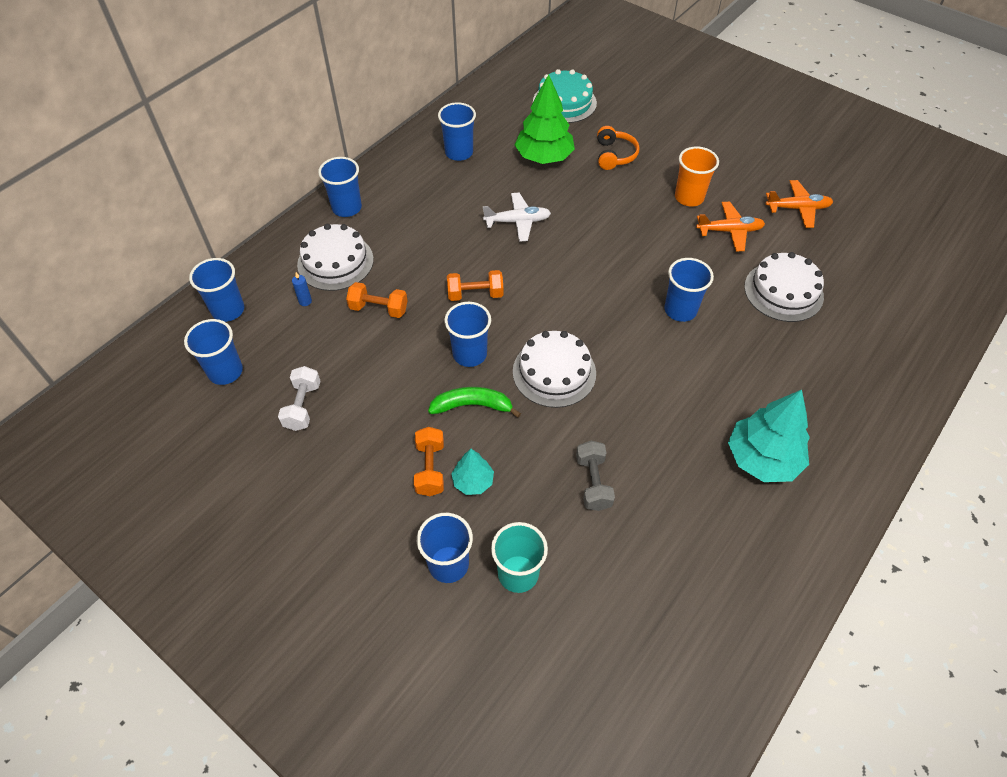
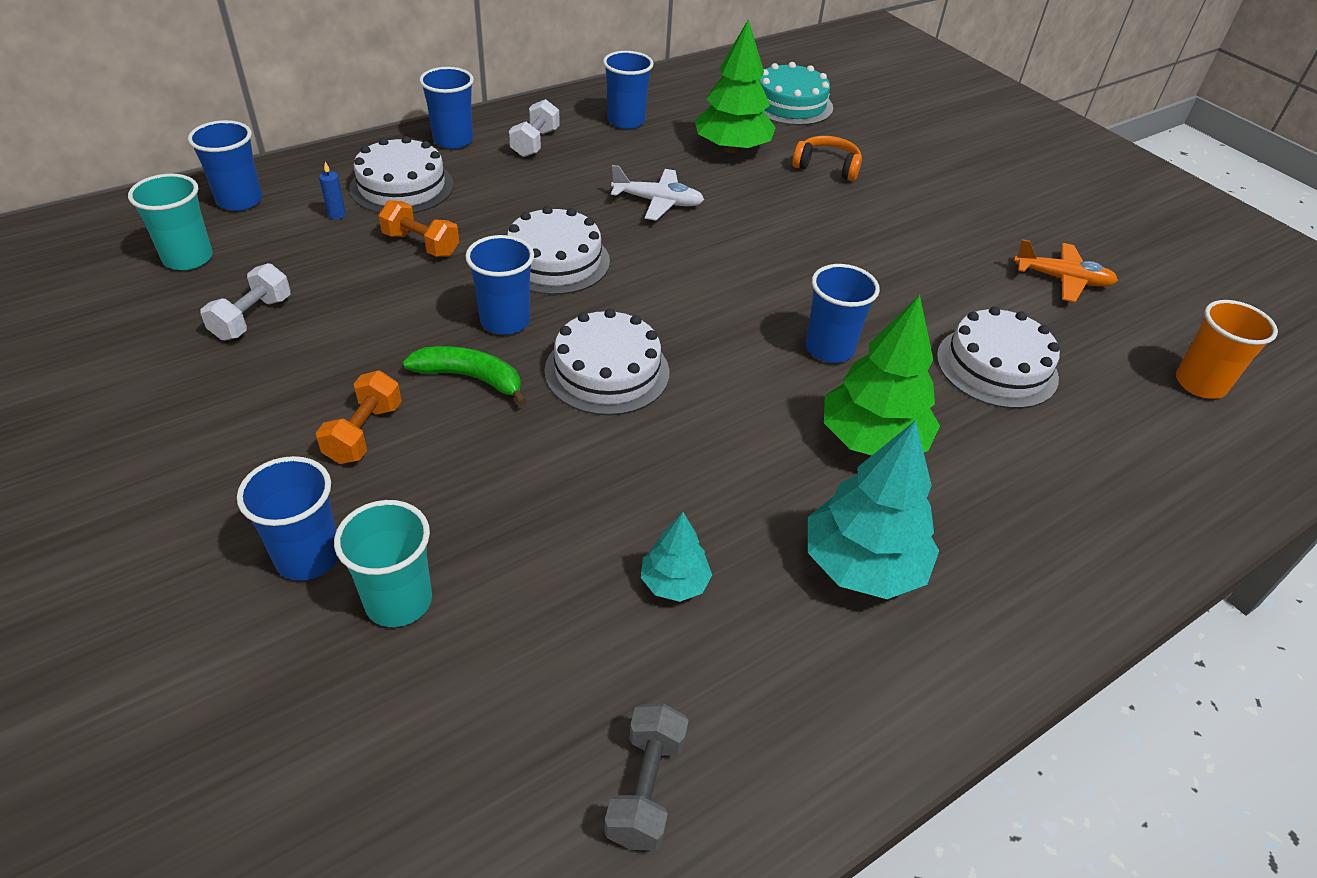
camera: 15 degrees right, 10 degrees down
blue cup [184,319,243,385] -> turquoise cup [128,174,213,270]
orange dumbbell [447,270,503,301] -> white cake [507,206,610,295]
turquoise tree [452,449,494,495] -> turquoise tree moved to [641,512,712,602]
grey dumbbell [576,441,615,511] -> grey dumbbell moved to [604,703,689,851]
orange headphones [597,126,640,170] -> orange headphones turned 90 degrees counterclockwise [792,136,862,181]
orange cup [675,146,719,206] -> orange cup moved to [1176,300,1278,399]
orange plane [696,202,765,251] -> none
none -> white dumbbell [509,99,560,157]
none -> green tree [824,295,940,455]

